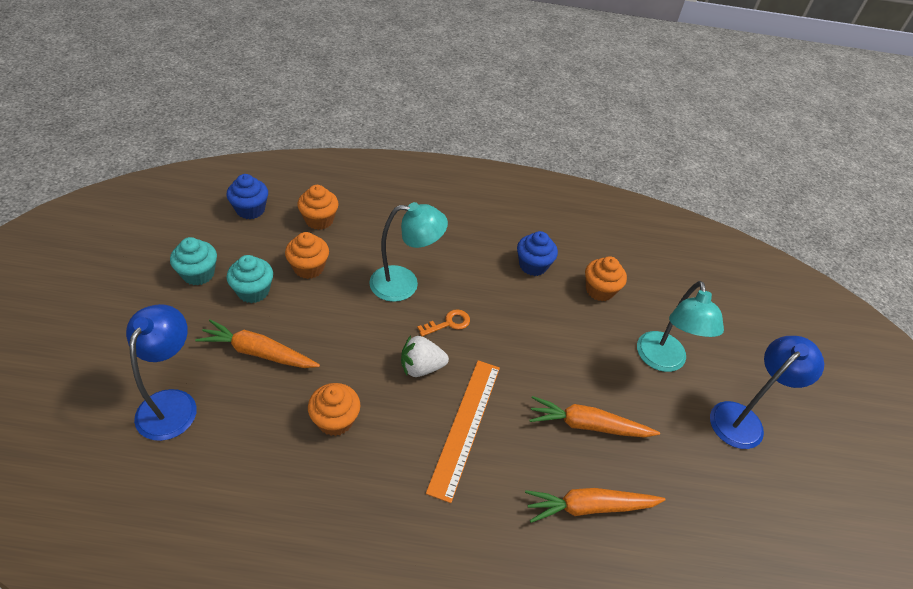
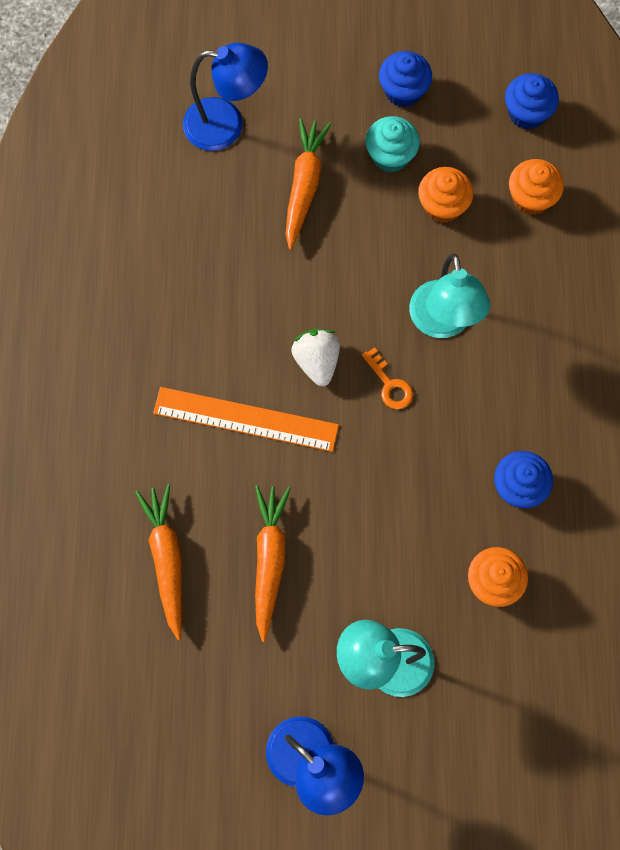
camera: 90 degrees right, 25 degrees up
turquoise cupcake [170,237,217,285] -> blue cupcake [379,51,432,107]
orange cupcake [308,383,361,436] -> none

